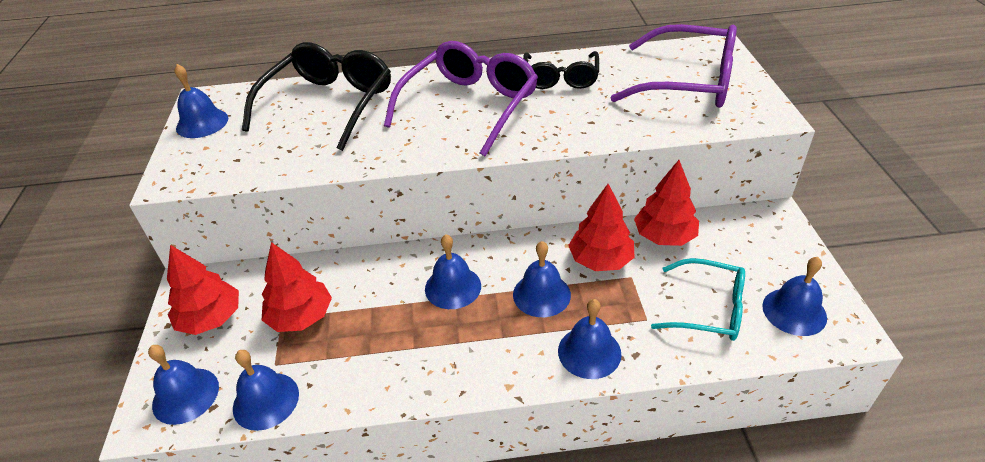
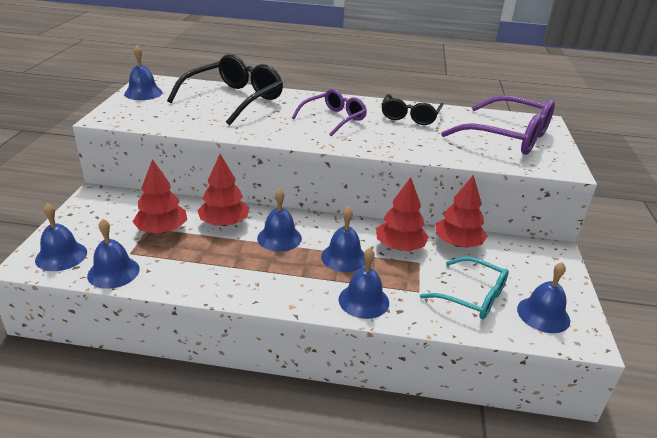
camera: 10 degrees right, 10 degrees down
red tree [167,245,239,335] -> red tree moved to [198,154,249,226]
purple glasses [384,41,538,156] -> purple glasses [292,89,367,137], size x0.62

